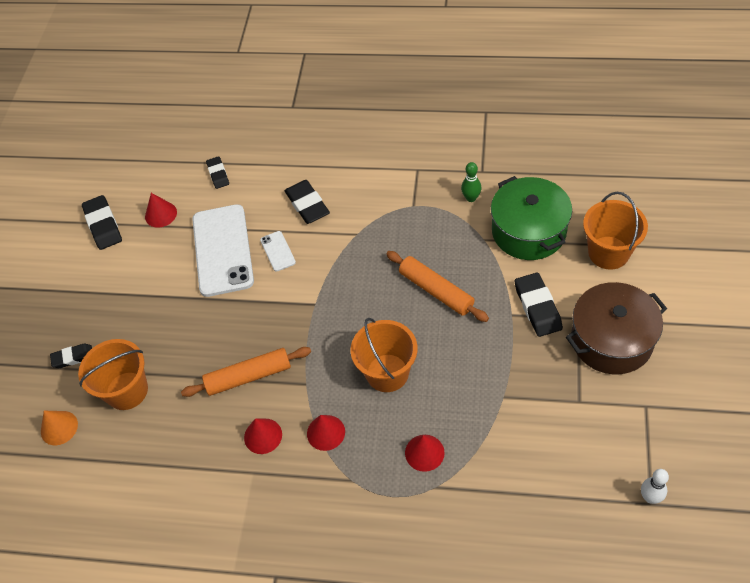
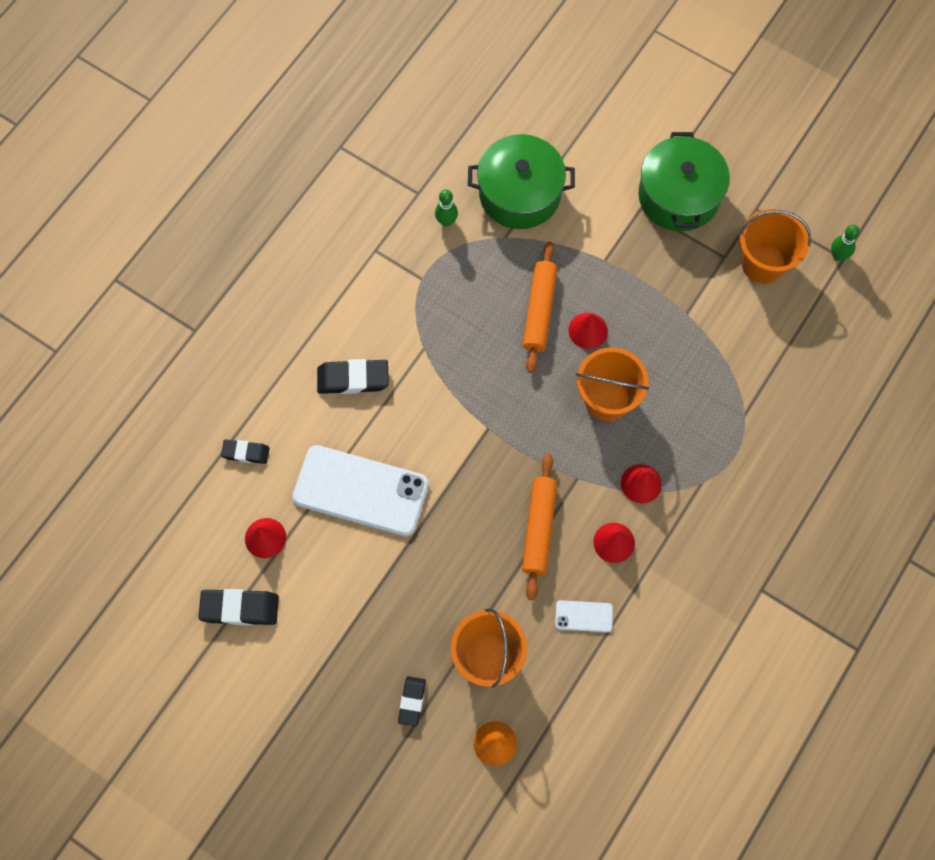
camera: 70 degrees left, 15 degrees up
white phone [260,231,296,271] -> white phone moved to [555,600,613,632]
orange rolling pin [386,251,489,322] -> orange rolling pin turned 60 degrees counterclockwise [523,242,558,373]
red cone [405,435,445,472] -> red cone moved to [568,313,608,349]
black eraser [515,272,563,337] -> none
brown pot [566,282,667,374] -> green pot [638,132,730,231]
orange bucket [583,192,648,269] -> orange bucket moved to [739,209,811,284]
white bowling pin [641,469,669,504] -> green bowling pin [831,225,860,261]

